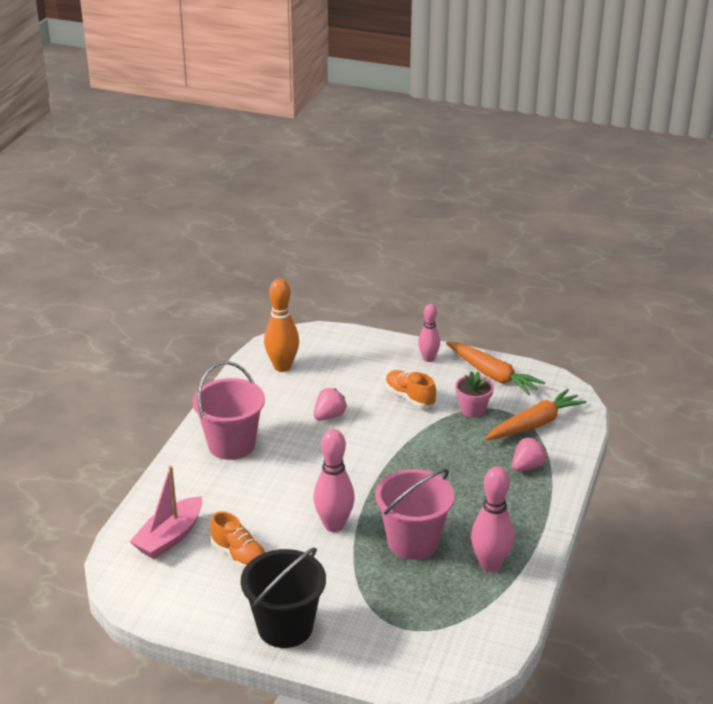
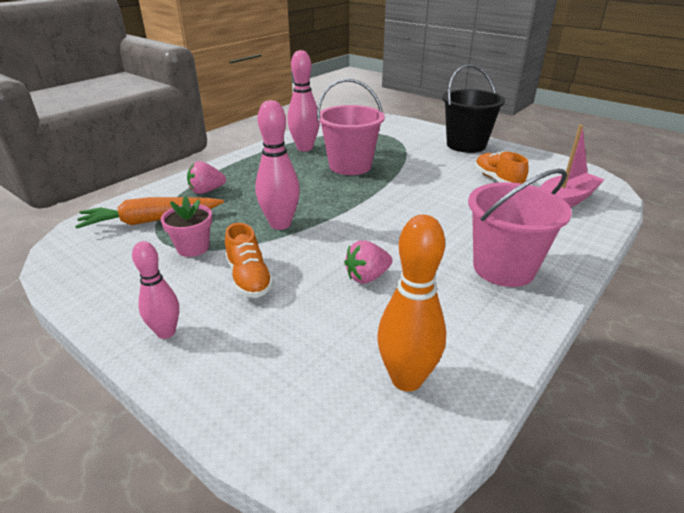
camera: 160 degrees left, 0 degrees up
pink bowling pin [313,429,355,532] -> pink bowling pin moved to [255,100,300,230]
orange carrot [446,342,545,395] -> none

